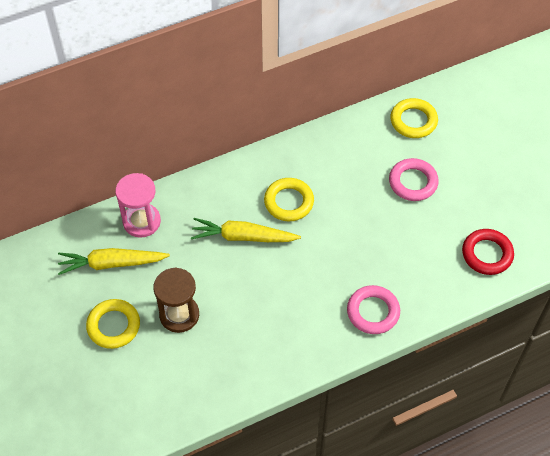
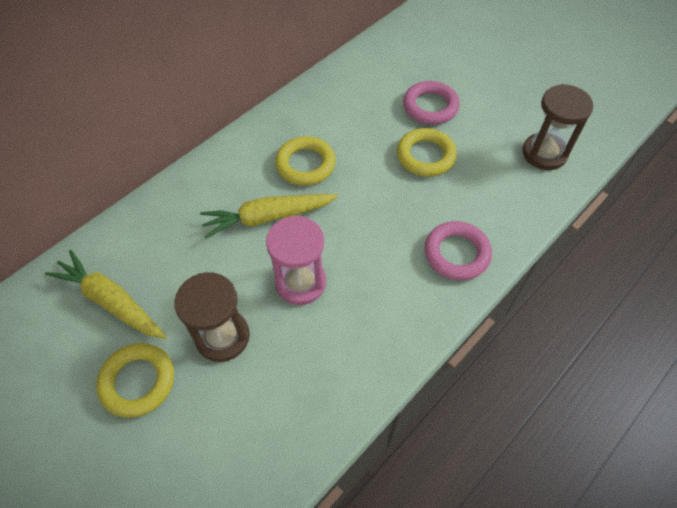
camera: 20 degrees left, 0 degrees up
yellow carrot [58,248,170,275] -> yellow carrot turned 60 degrees clockwise [45,250,167,339]
pink hourglass [115,173,161,238] -> pink hourglass moved to [266,216,326,305]
yellow ring [390,98,438,138] -> yellow ring moved to [397,128,457,177]
red ring [462,229,514,275] -> brown hourglass [522,84,593,170]

